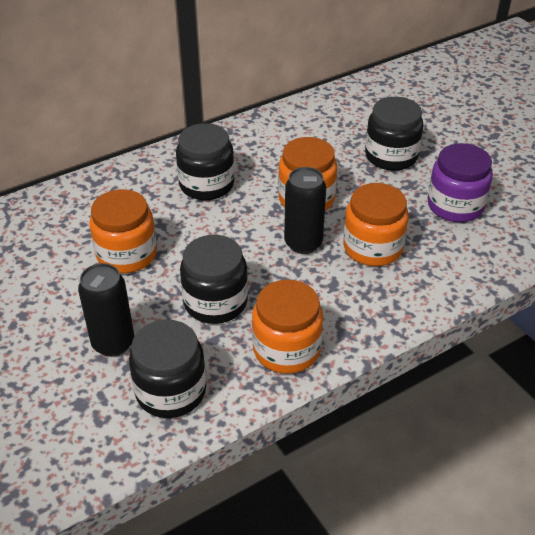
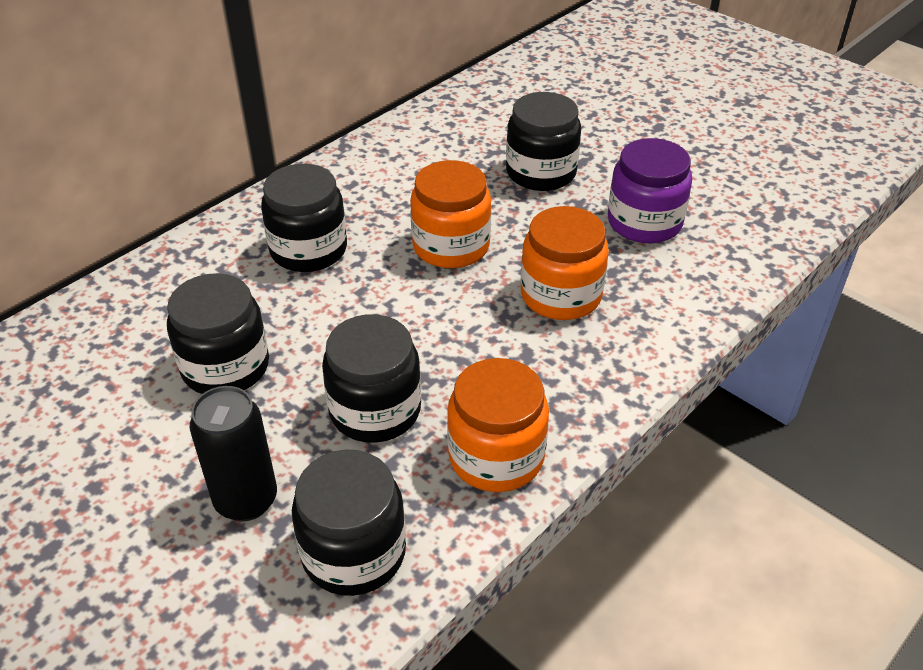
camera: 15 degrees left, 0 degrees up
orange jar [89,189,157,273] -> black jar [167,273,269,394]
black can [284,167,326,254] -> none

